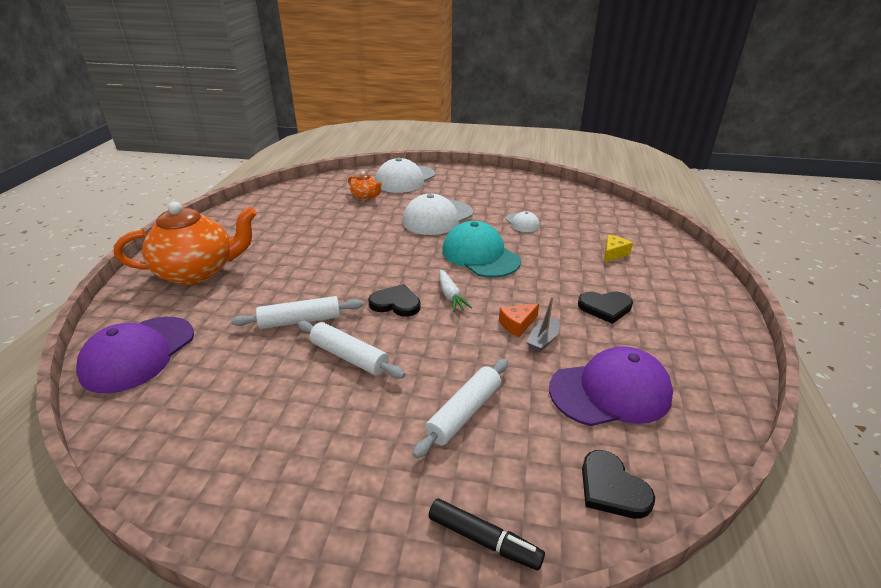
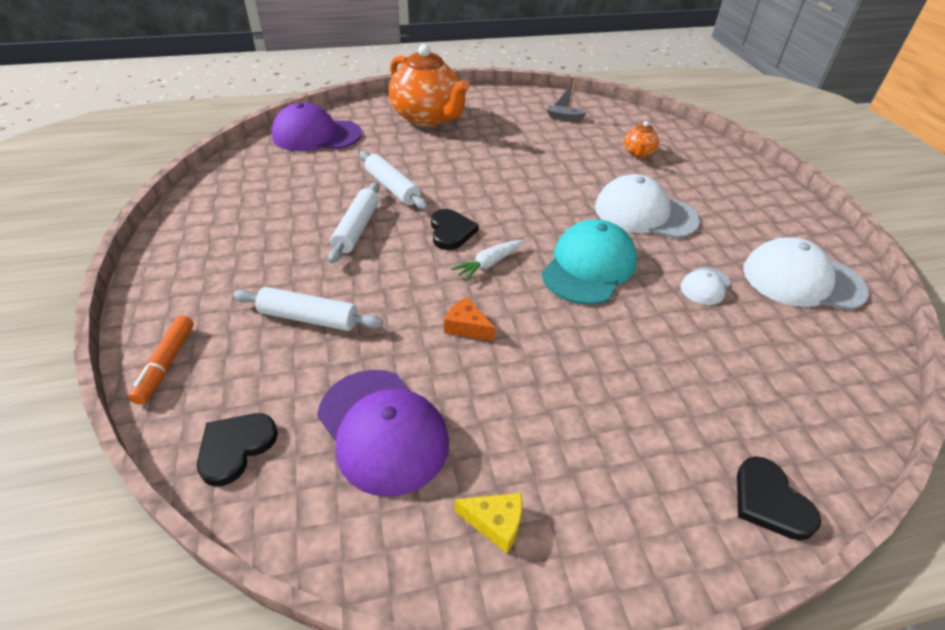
camera: 65 degrees right, 10 degrees up
white cap [375,158,435,193] -> white cap moved to [743,237,869,310]
black marker [429,499,545,570] -> orange marker [128,315,194,404]
grey boat [526,297,560,352] -> grey boat moved to [547,81,587,121]
black heart [578,291,633,324] -> black heart moved to [737,456,821,541]
yellow cheese [604,235,633,263] -> yellow cheese moved to [454,493,522,554]

